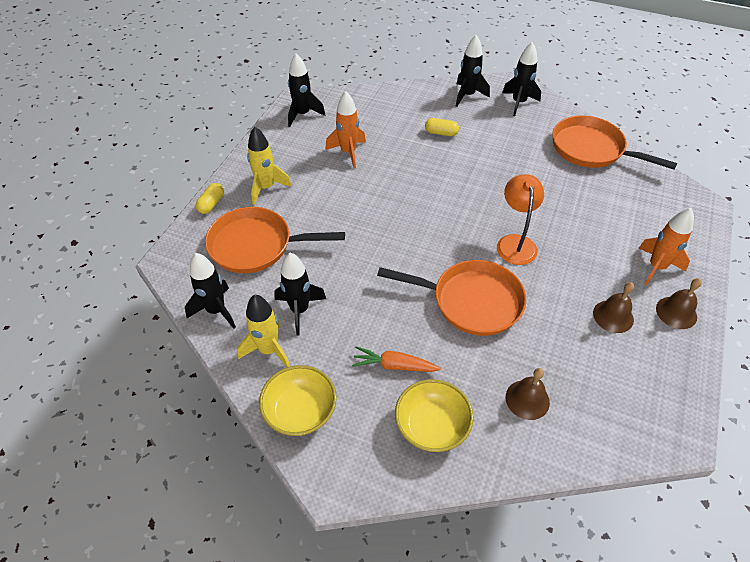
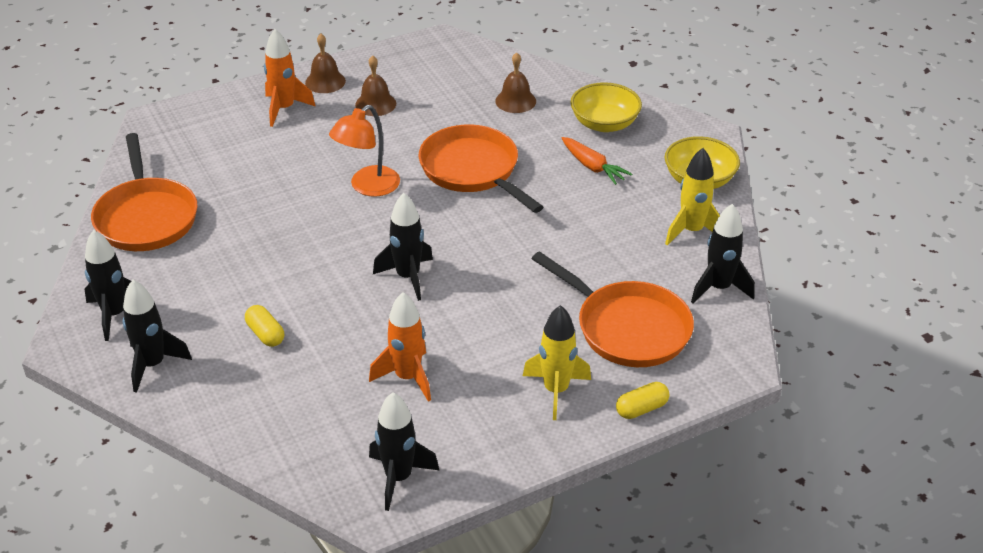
camera: 140 degrees left, 10 degrees down
black rocket [274,252,326,335] -> black rocket moved to [373,193,433,301]

